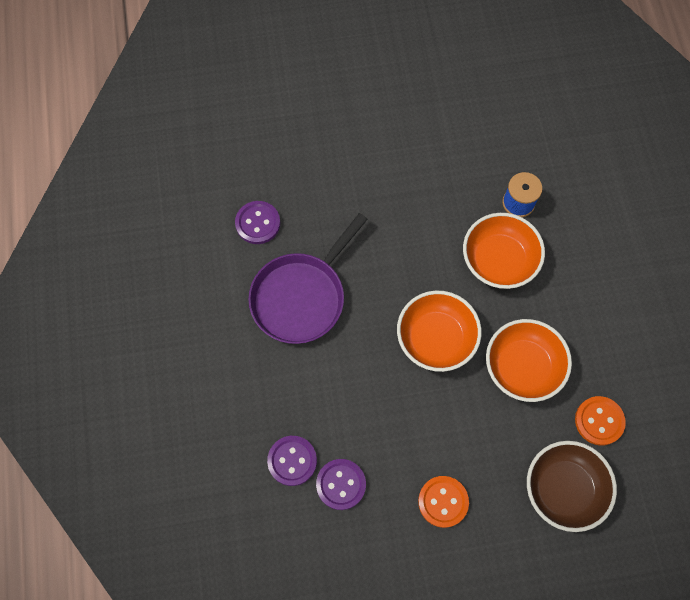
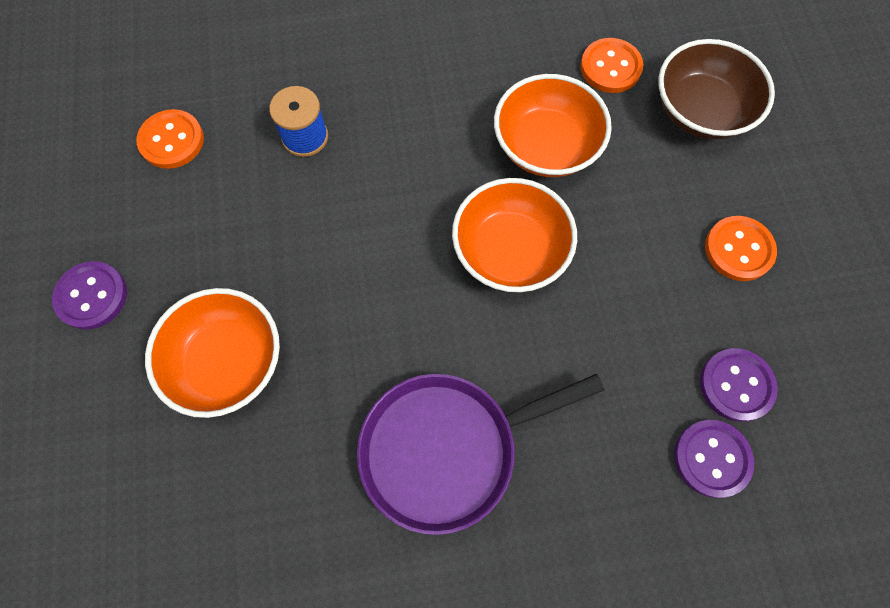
camera: 90 degrees left, 0 degrees up
purple button [235,201,280,244] -> purple button moved to [52,261,127,330]
purple pan [248,213,368,344] -> purple pan turned 120 degrees clockwise [357,374,604,535]
orange bowl [463,213,545,289] -> orange bowl moved to [145,288,280,418]
none -> orange button [136,109,204,169]

